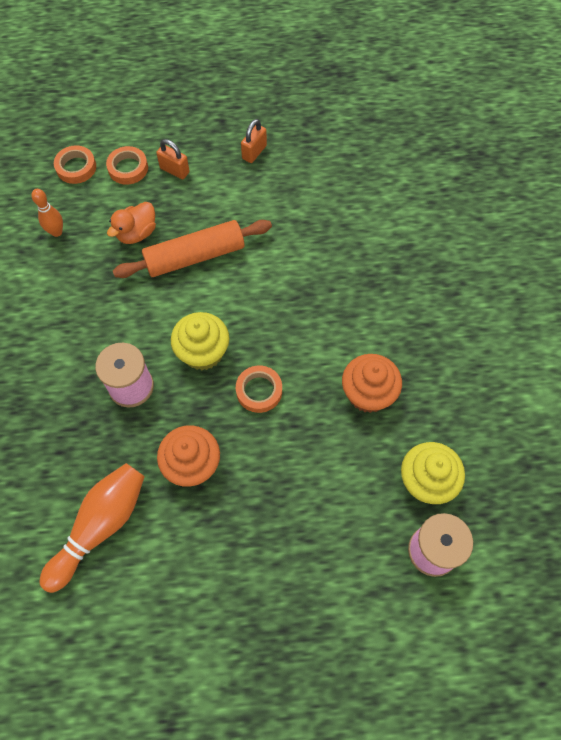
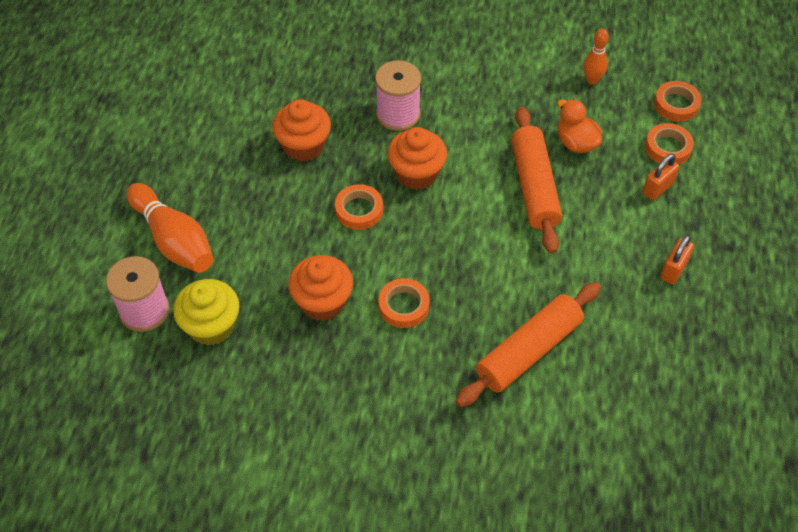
camera: 105 degrees right, 10 degrees down
orange bowling pin [39,463,145,593] -> orange bowling pin moved to [127,183,214,273]
yellow cupcake [171,312,229,370] -> orange cupcake [387,127,447,190]
orange padlock [241,119,267,163] -> orange padlock turned 75 degrees clockwise [660,235,694,284]
none -> orange tape [378,278,430,328]
none -> orange rolling pin [455,282,601,407]

